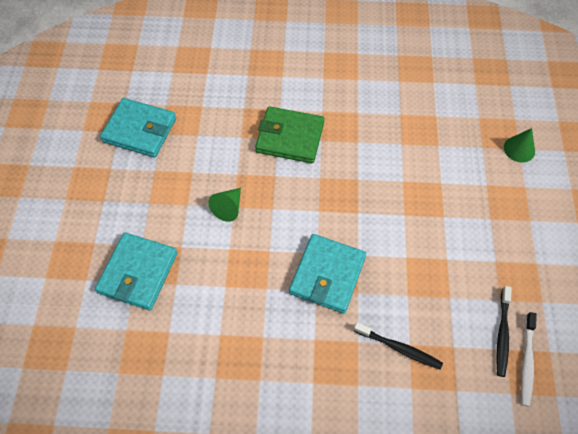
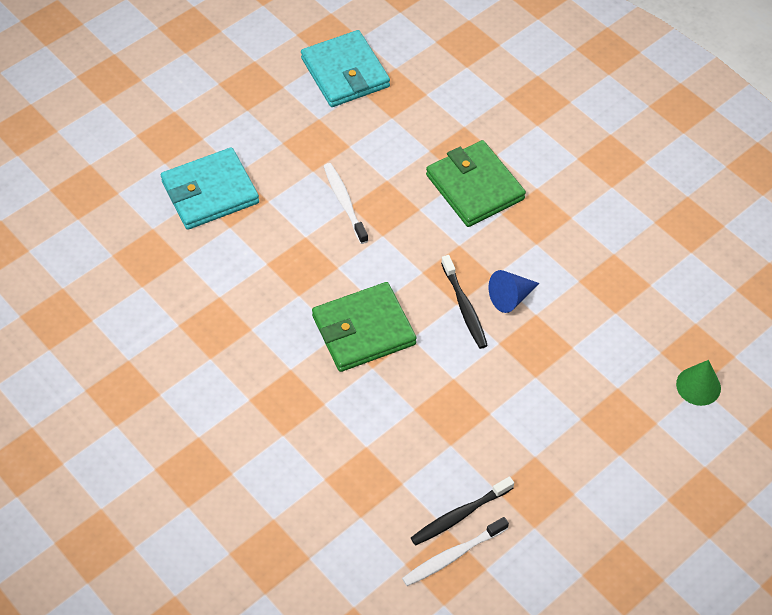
camera: 45 degrees right, 5 degrees down
green cone [208,188,241,222] -> white toothbrush [324,163,368,244]
turquoise wallet [289,234,366,314] -> green wallet [312,282,417,372]
black toothbrush [354,322,443,370] -> black toothbrush moved to [441,255,488,349]
none -> blue cone [488,270,539,313]

